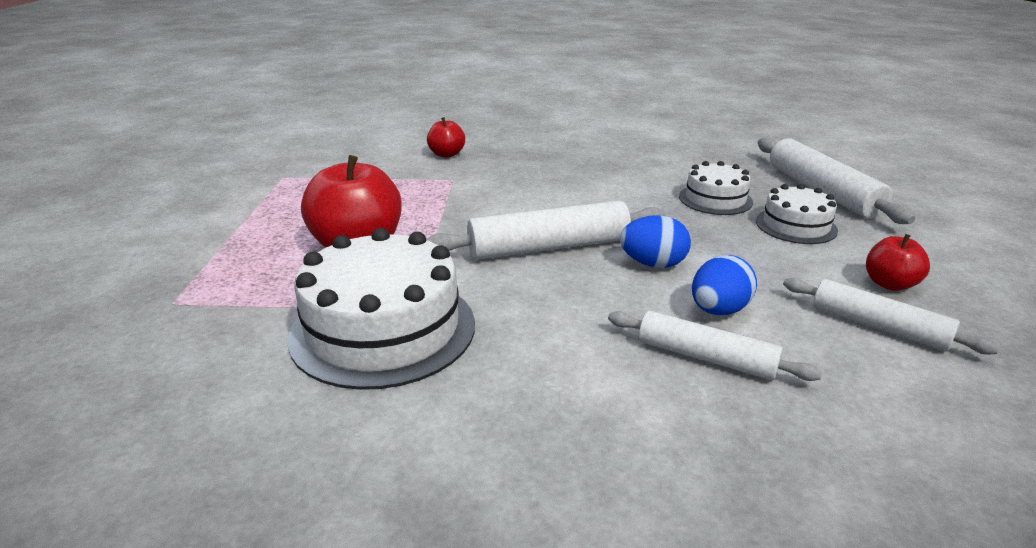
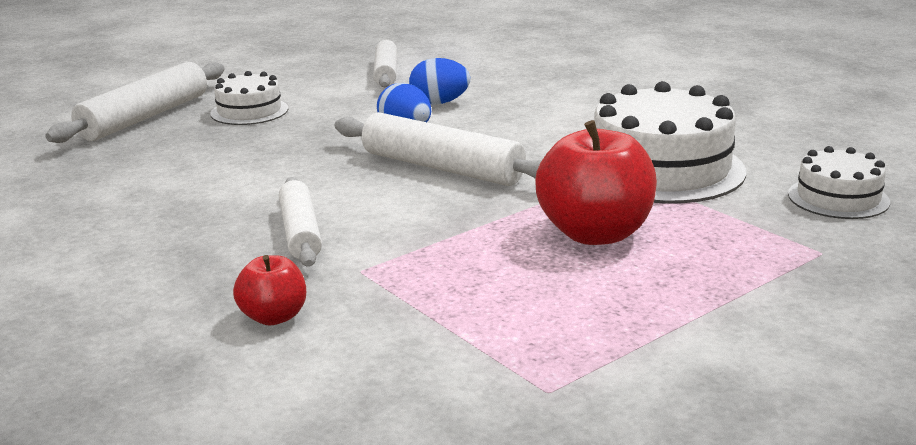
camera: 130 degrees left, 5 degrees down
white rolling pin [608,311,822,381] -> white rolling pin moved to [279,177,322,267]
white cake [679,161,753,215] -> white cake moved to [788,146,890,219]
red apple [866,234,930,291] -> none

